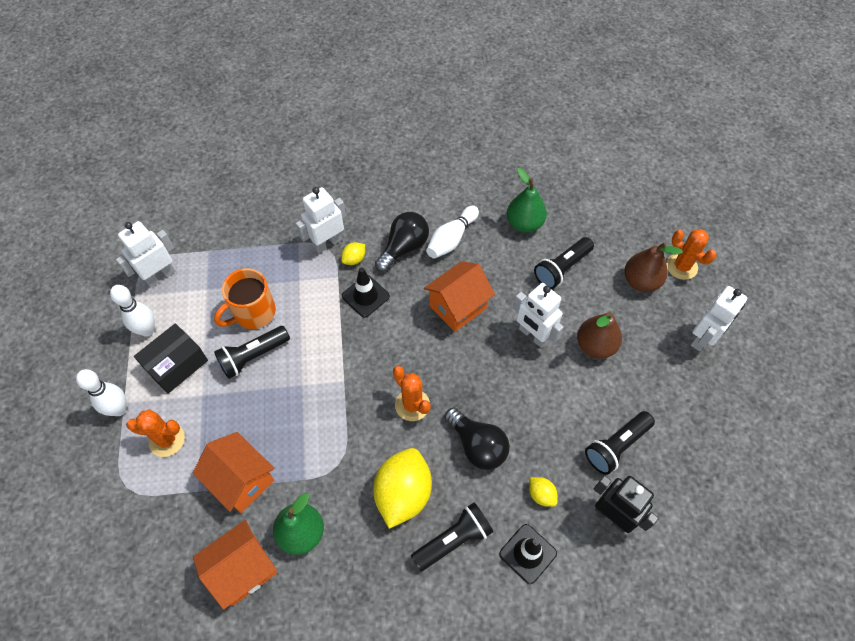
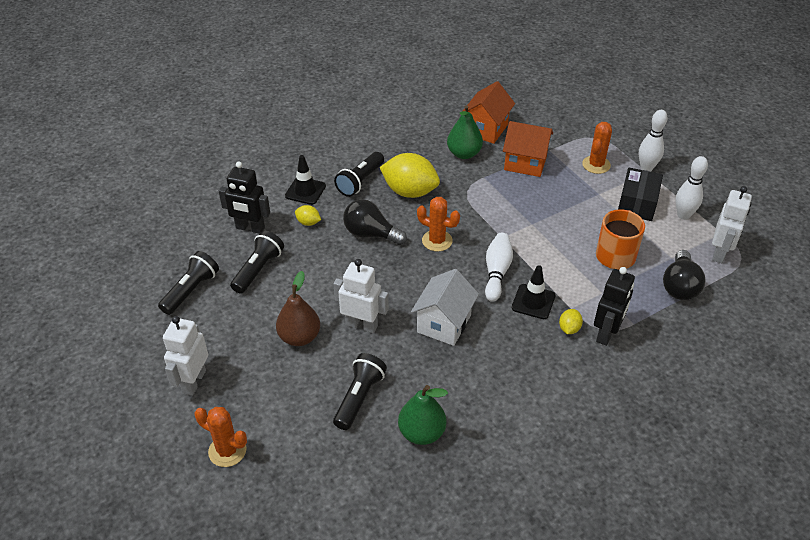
camera: 155 degrees right, 15 degrees down
orange cactus [126,409,185,457] -> orange cactus turned 45 degrees counterclockwise [582,122,612,174]
black flashlight [214,326,290,379] -> black flashlight moved to [158,251,219,315]
white robot [296,187,346,254] -> black robot [594,267,635,346]
yellow lemon [373,448,432,529] -> yellow lemon turned 60 degrees counterclockwise [380,153,440,198]
black light bulb [375,212,429,272] -> black light bulb moved to [663,250,705,300]
orange house [424,261,495,332] -> white house [411,269,479,346]
white bowling pin [426,206,479,259] -> white bowling pin moved to [485,233,513,302]
brown pear [624,242,683,292] -> none

